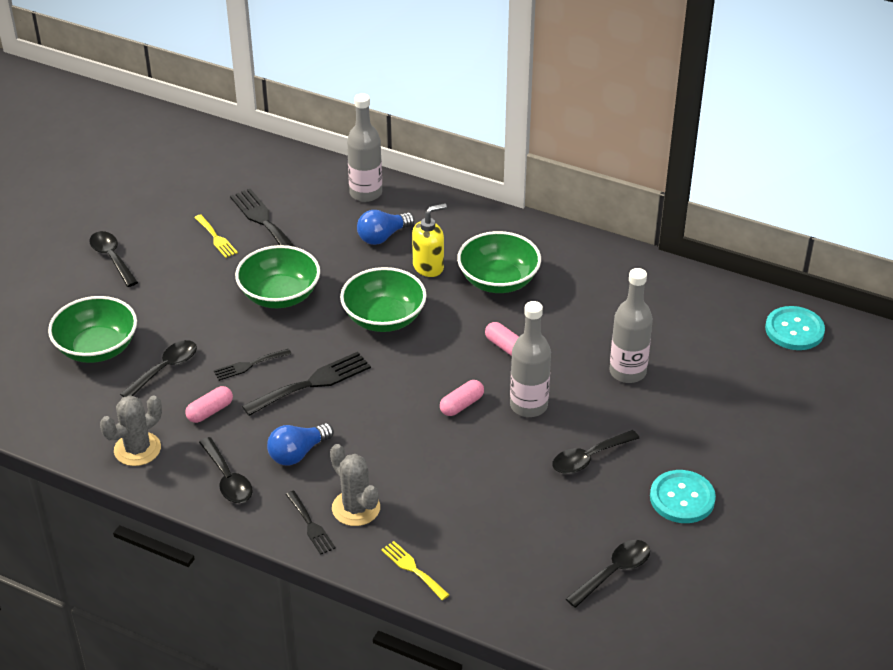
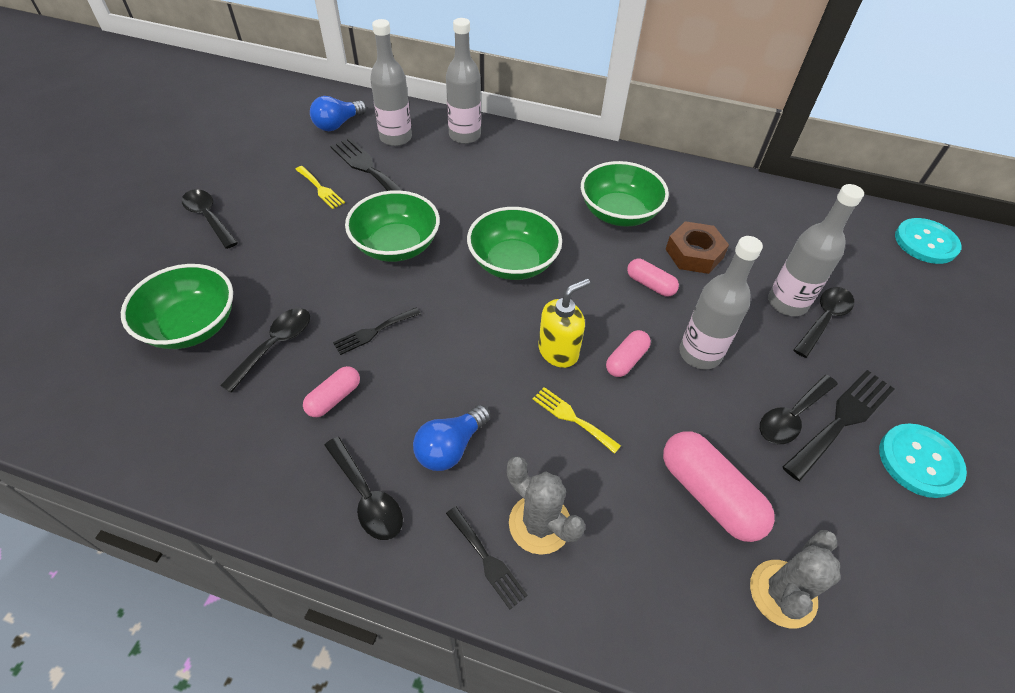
camera: 10 degrees left, 10 degrees up
grey cactus [100,395,162,466] -> grey cactus moved to [750,530,841,629]
black fork [242,352,371,416] -> black fork moved to [783,370,894,481]
blue light bulb [357,210,414,245] -> blue light bulb moved to [310,96,367,131]
yellow fork [381,541,449,600] -> yellow fork moved to [533,387,621,454]
yellow soap dispenser [412,203,447,277] -> yellow soap dispenser moved to [538,278,590,368]
black spoon [566,540,650,608] -> black spoon moved to [794,287,854,358]
none -> grey bottle [370,19,412,146]
none -> pink capsule [663,431,775,542]
none -> brown nut [666,221,729,274]

